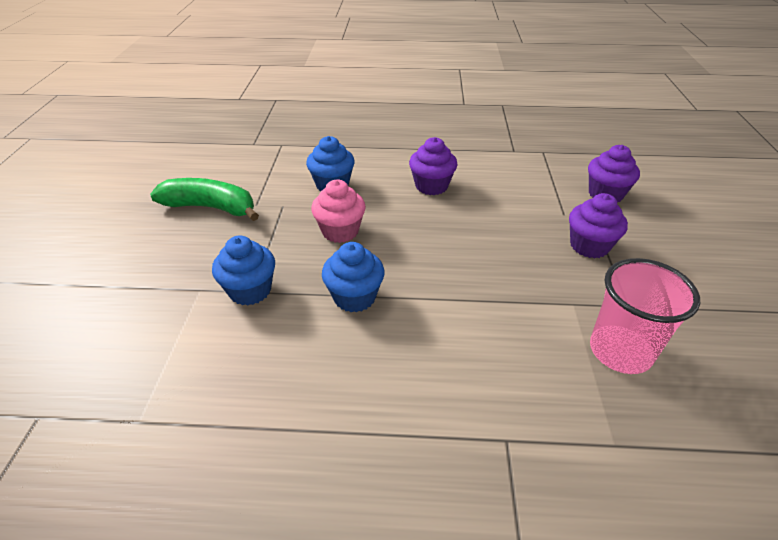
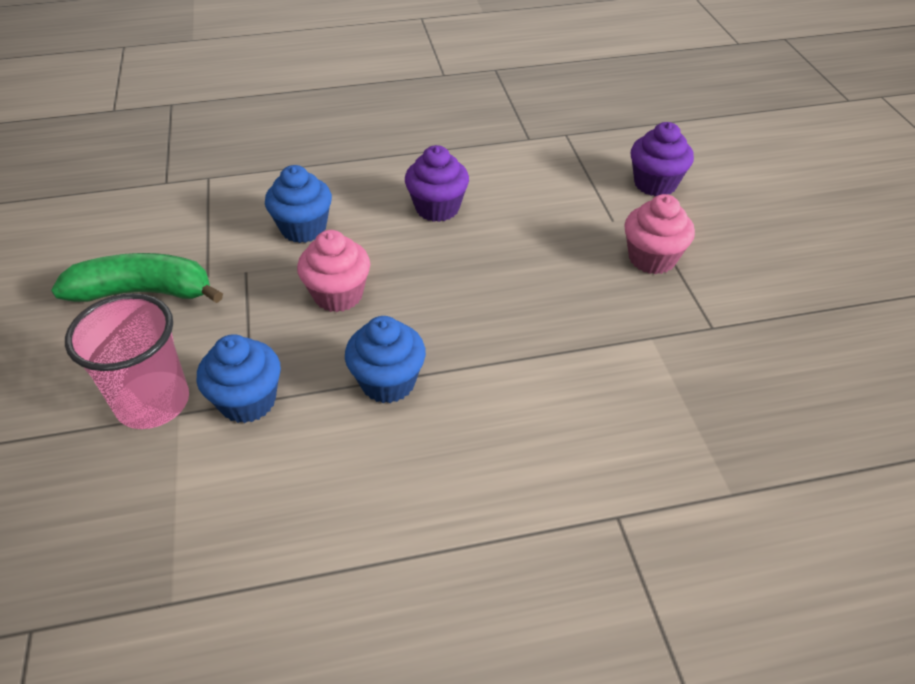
camera: 15 degrees left, 5 degrees up
purple cupcake [569,193,628,258] -> pink cupcake [624,194,695,274]
pink cup [590,258,700,374] -> pink cup moved to [65,293,189,429]

